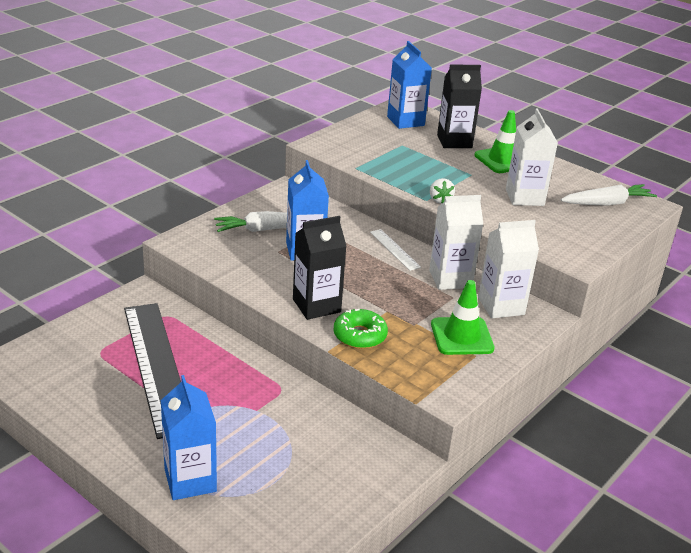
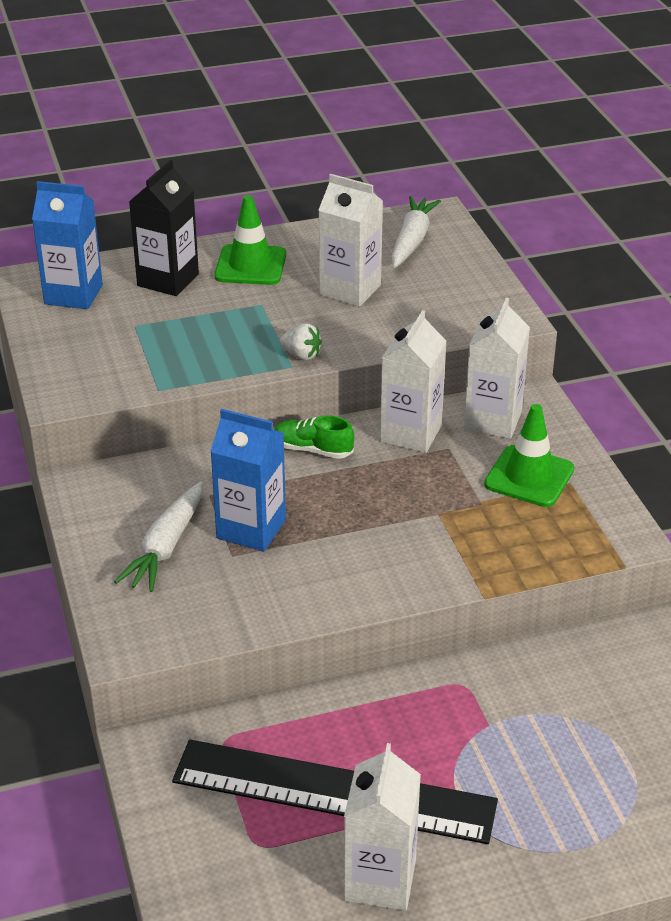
camera: 55 degrees left, 5 degrees up
blue carton [161,375,217,500] -> none
black carton [293,216,346,320] -> none
green donut [333,309,388,349] -> none
white ruler [370,229,421,271] -> green shoe [274,415,354,459]
none -> white carton [344,743,421,911]

